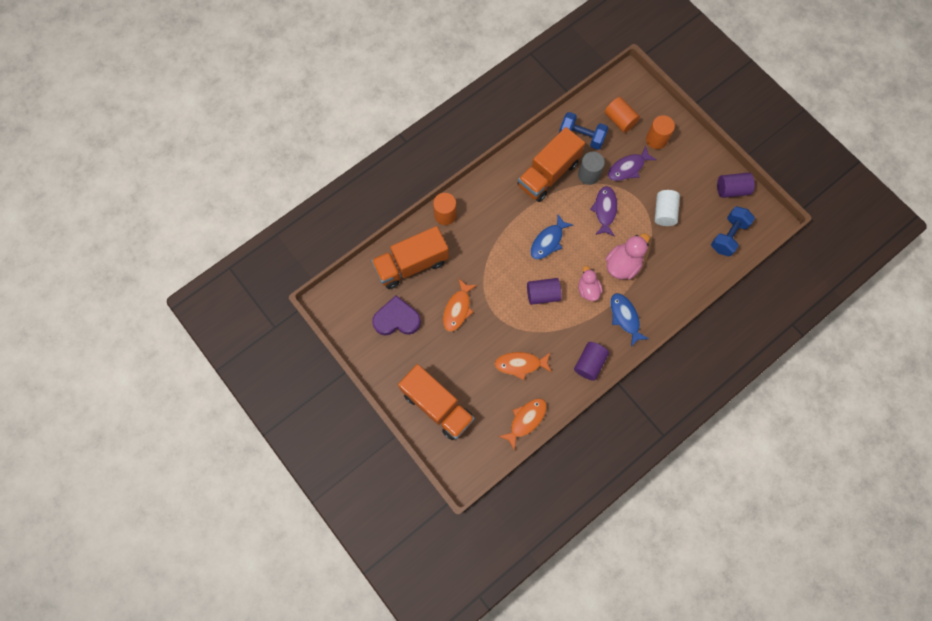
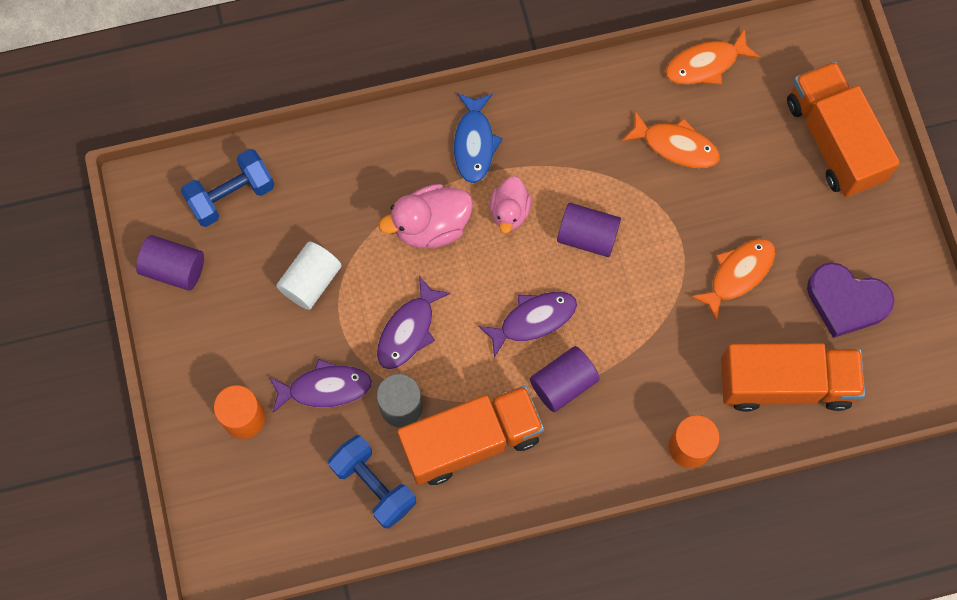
camera: 155 degrees left, 0 degrees up
blue fish [530,214,573,260] -> purple fish [478,292,577,358]
purple cylinder [574,342,609,381] -> purple cylinder moved to [530,346,600,412]
orange cylinder [605,97,640,133] -> none

